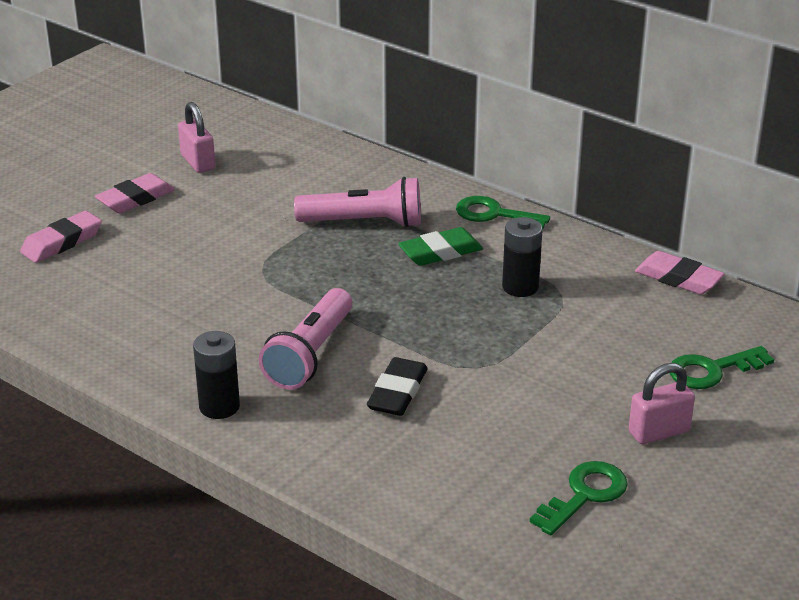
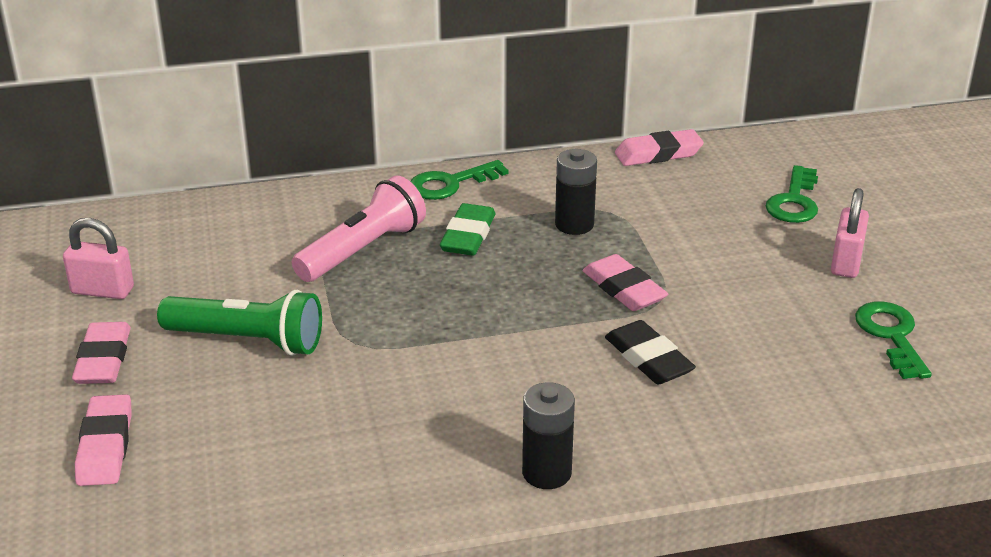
camera: 50 degrees left, 0 degrees up
pink flashlight [259,288,353,390] -> none
none -> green flashlight [157,290,322,356]
none -> pink eraser [583,254,668,311]

